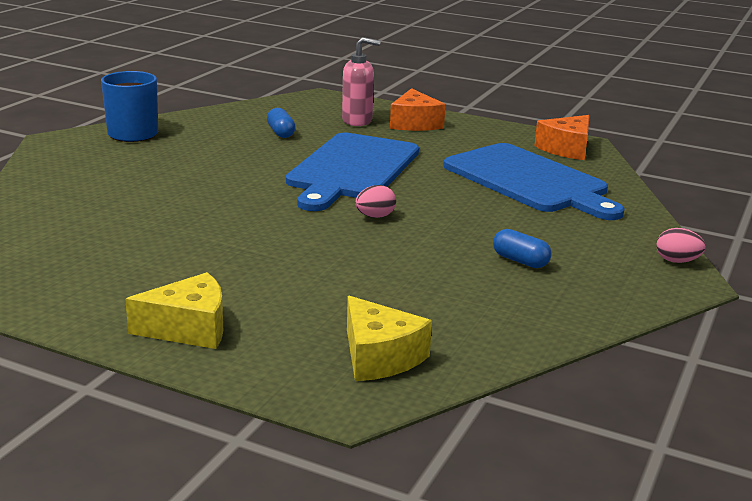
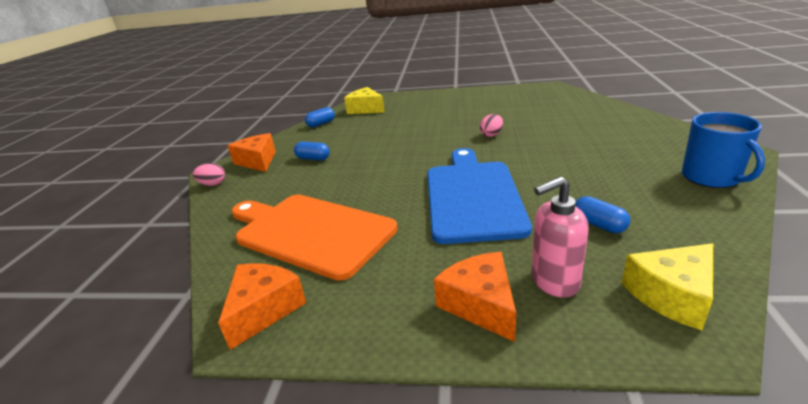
camera: 165 degrees right, 5 degrees up
yellow cheese [125,272,223,349] -> yellow cheese moved to [622,243,713,330]
pink egg [355,185,396,218] -> pink egg moved to [480,114,503,137]
blue cutting board [443,143,625,220] -> orange cutting board [231,195,398,281]
none -> orange cheese [228,133,276,172]
none -> blue capsule [305,107,335,127]

